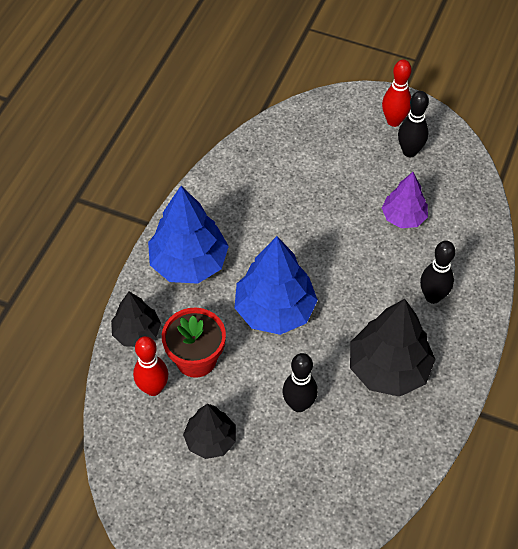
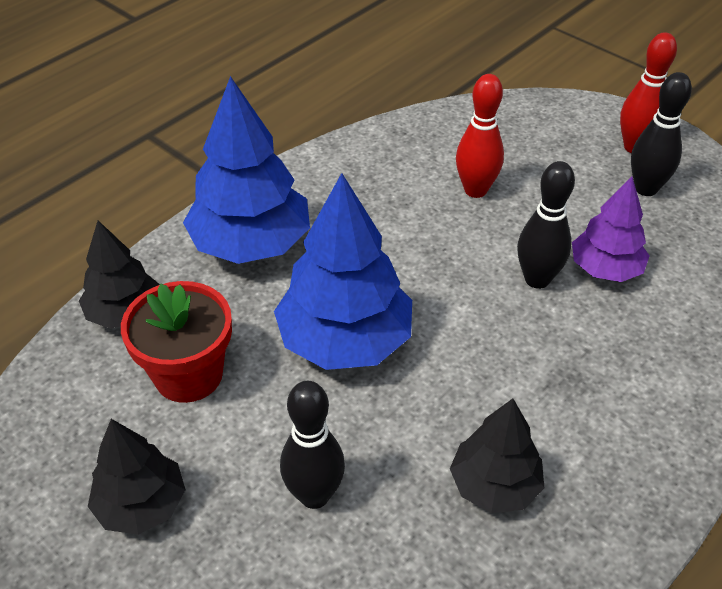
camera: 20 degrees right, 10 degrees down
red bowling pin [133,336,168,396] -> red bowling pin moved to [456,74,504,198]
black tree [350,299,436,397] -> black tree [450,398,544,513], size x0.60
black bowling pin [420,241,455,304] -> black bowling pin moved to [517,161,575,289]

